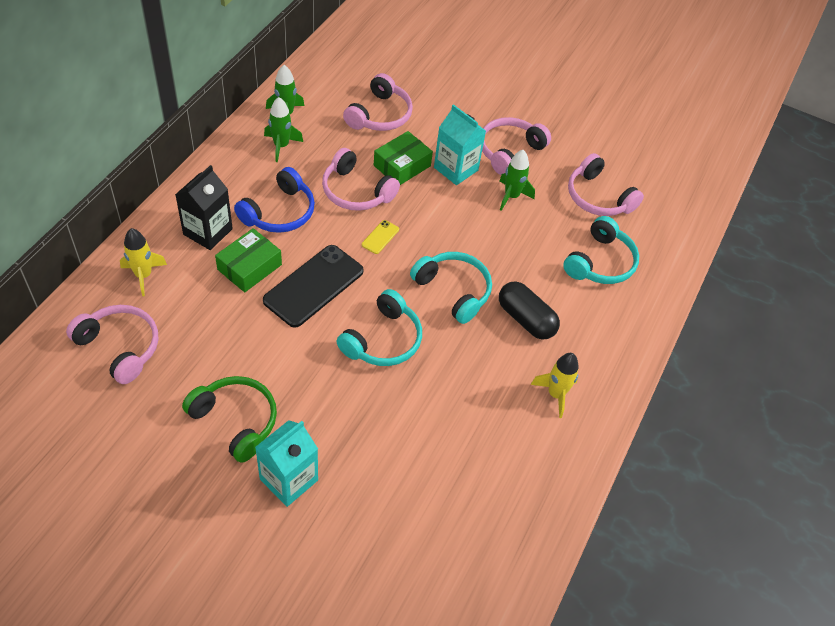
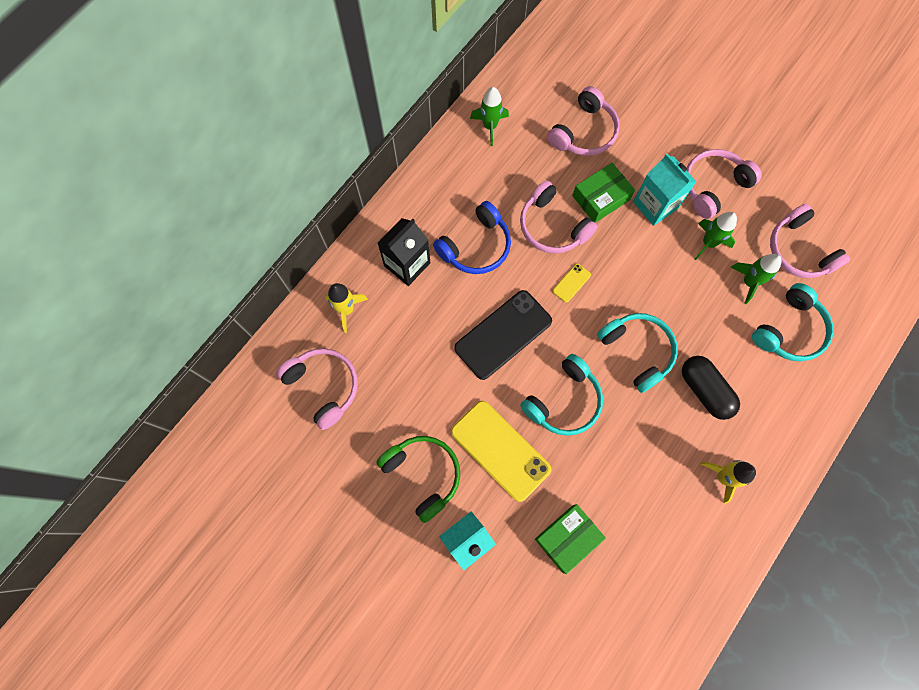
camera: 15 degrees right, 20 degrees up
green box [215,228,282,292] -> green box moved to [535,504,606,574]
green rocket [264,97,303,162] -> green rocket moved to [730,254,782,304]
none -> yellow phone [451,401,551,502]

